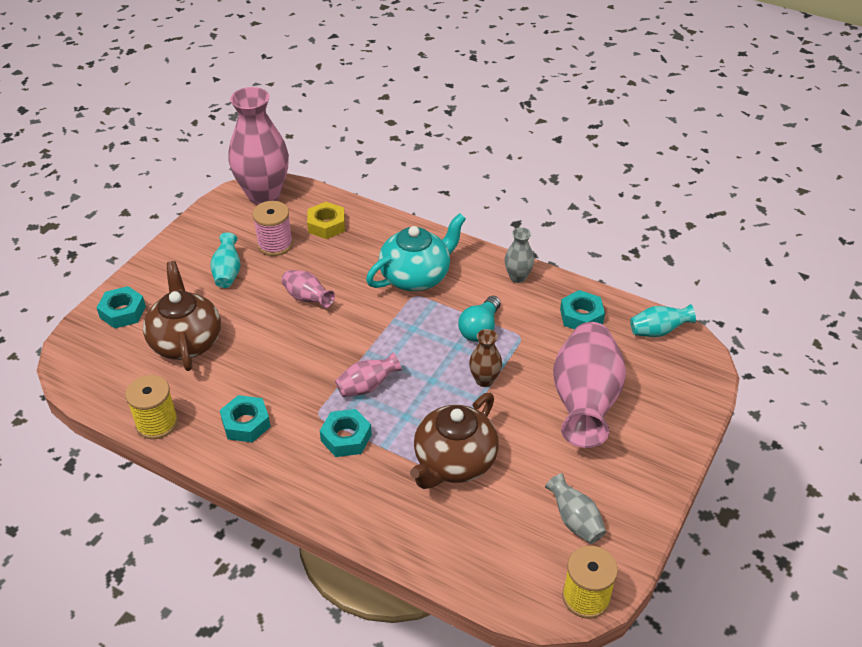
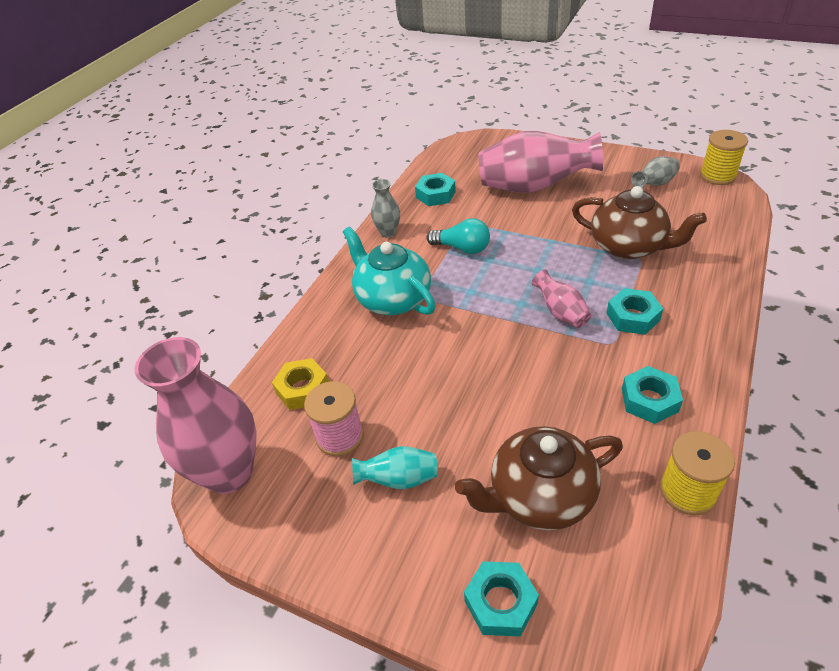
camera: 90 degrees left, 0 degrees up
pink vase [281,270,335,308] -> none
brown vase [469,329,502,387] -> none
turquoise vase [630,304,696,337] -> none

